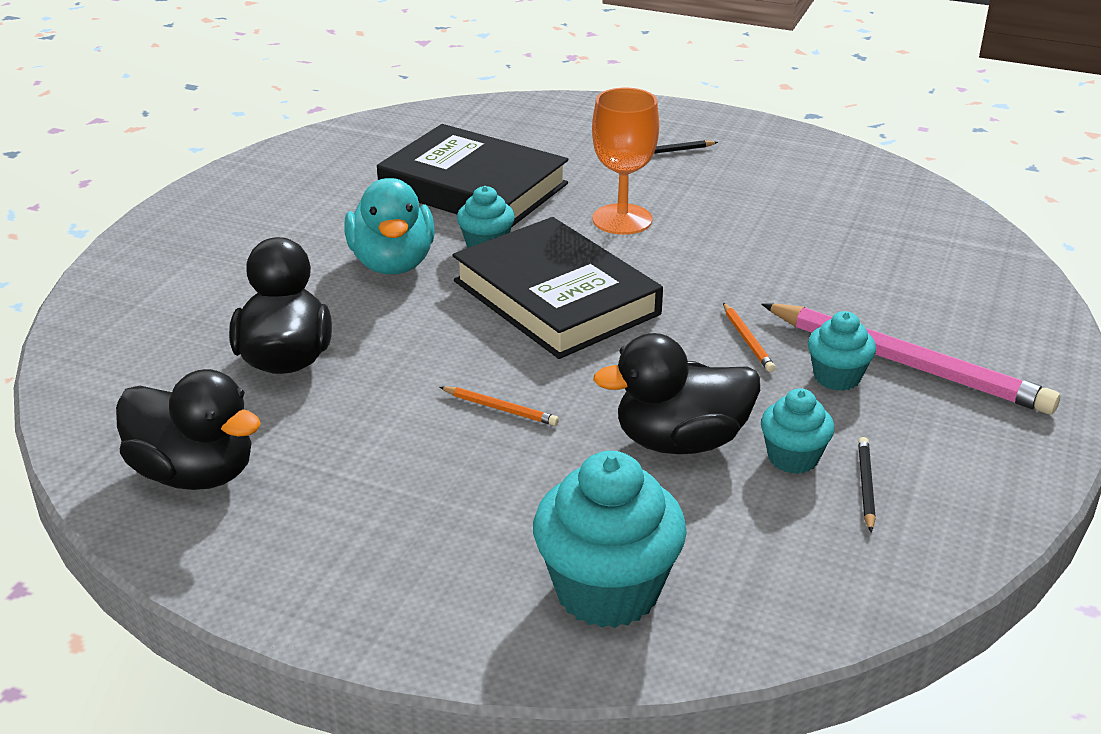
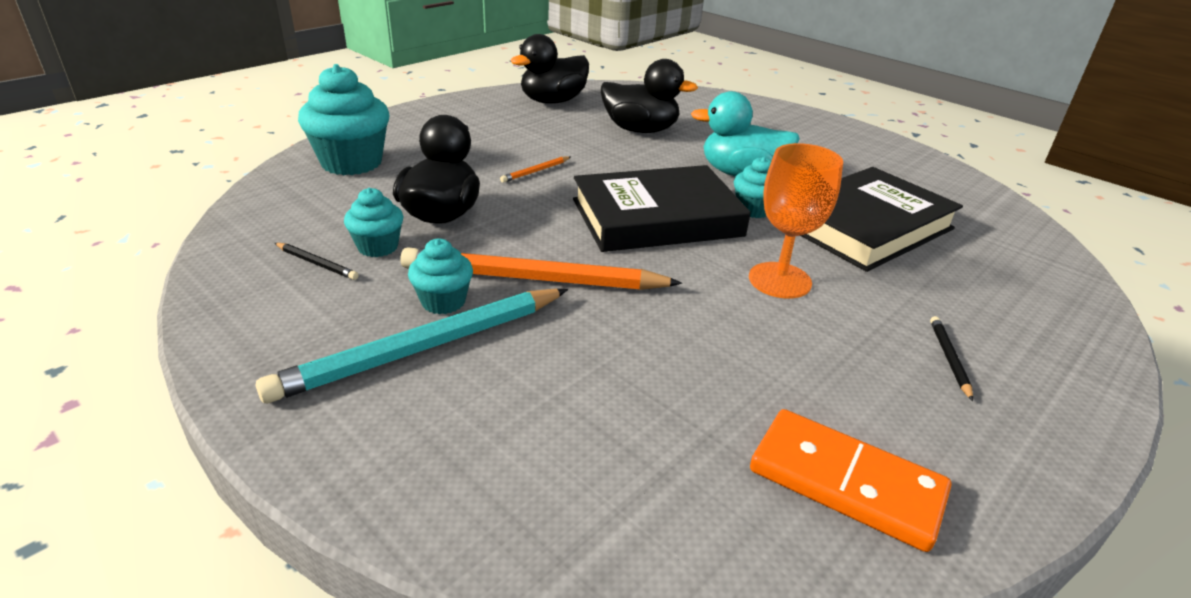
camera: 110 degrees right, 0 degrees up
orange pencil [723,303,775,372] -> orange pencil [400,247,682,290], size x2.45
pink pencil [761,303,1060,414] -> turquoise pencil [256,289,568,403]
none -> orange domino [750,409,951,552]

